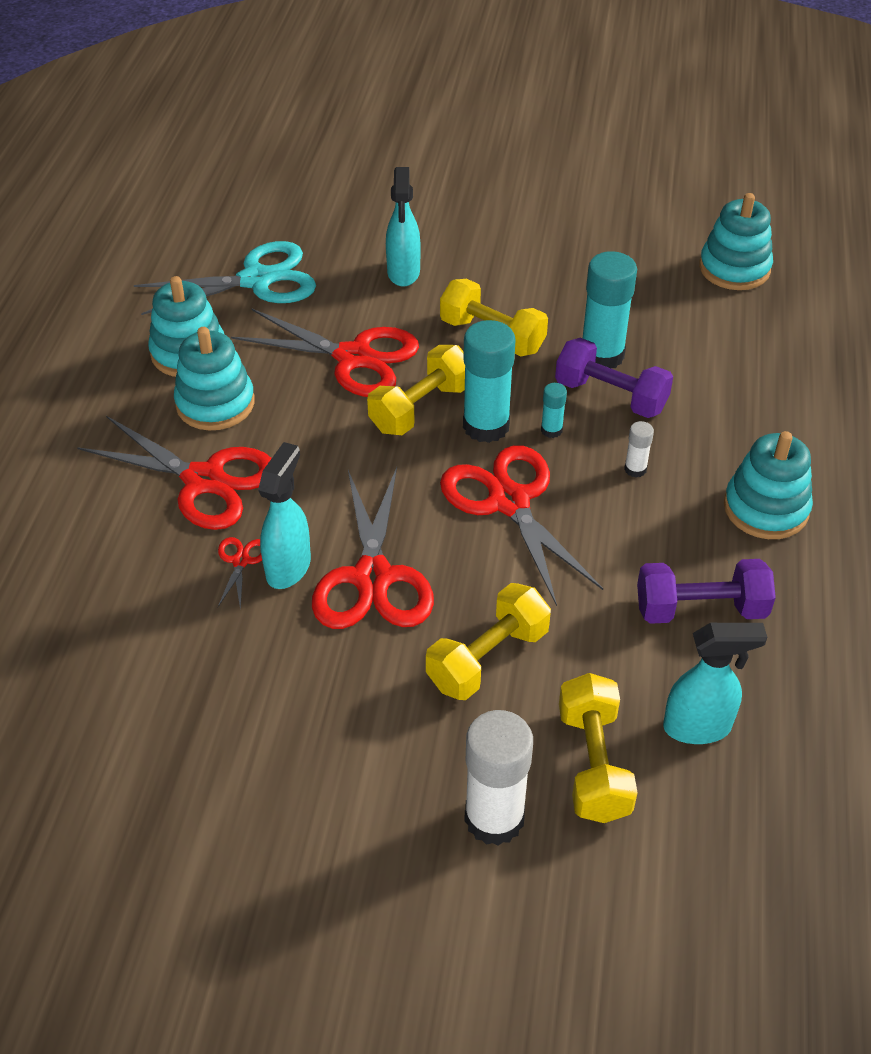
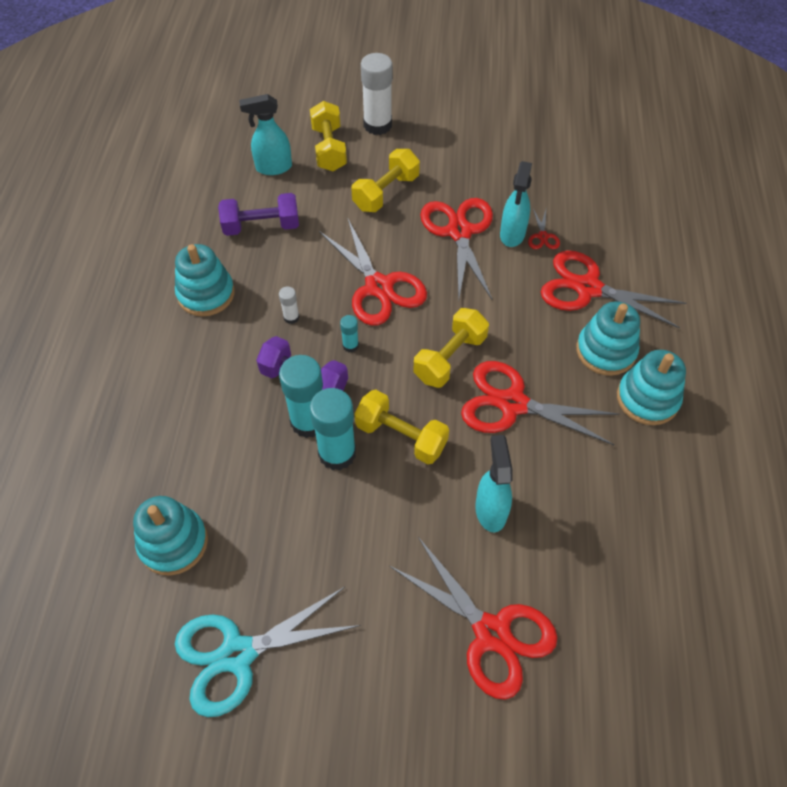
camera: 175 degrees right, 10 degrees up
turquoise scissors [134,241,316,315] -> turquoise scissors moved to [175,587,361,717]
turquoise glue stick [463,320,516,443] -> turquoise glue stick moved to [310,388,356,470]
none -> red scissors [390,537,557,700]

